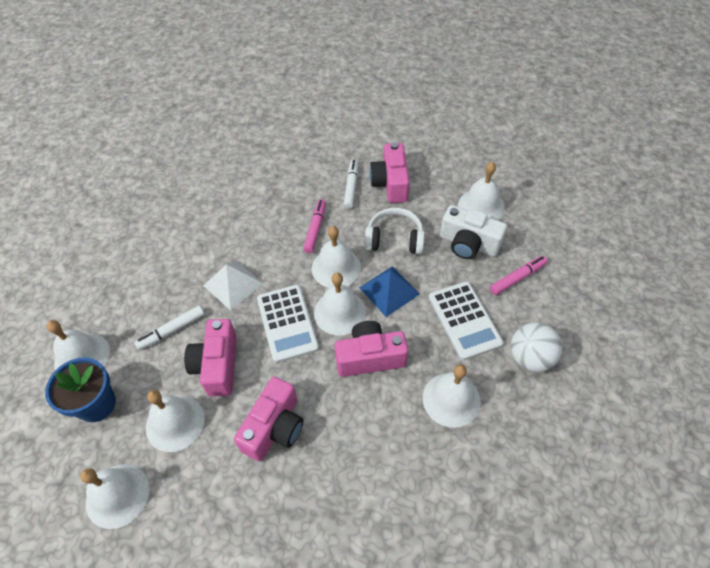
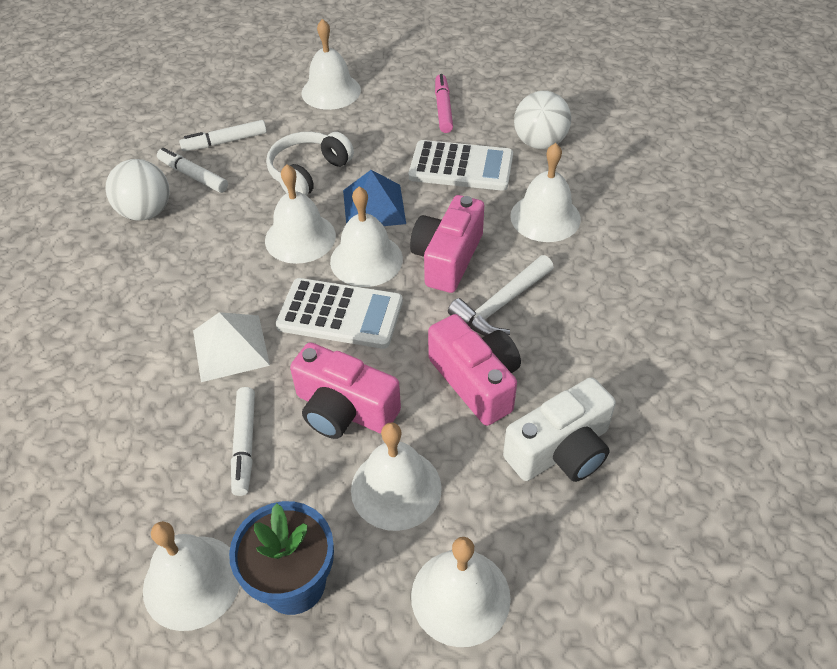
camera: 60 degrees left, 5 degrees down
pink marker [303,199,326,253] -> none
pink camera [369,142,410,203] -> white marker [179,120,267,151]
white camera [440,205,507,259] -> white camera moved to [503,377,616,482]
none -> white ball [105,159,170,221]
none -> white hammer [448,255,554,336]

